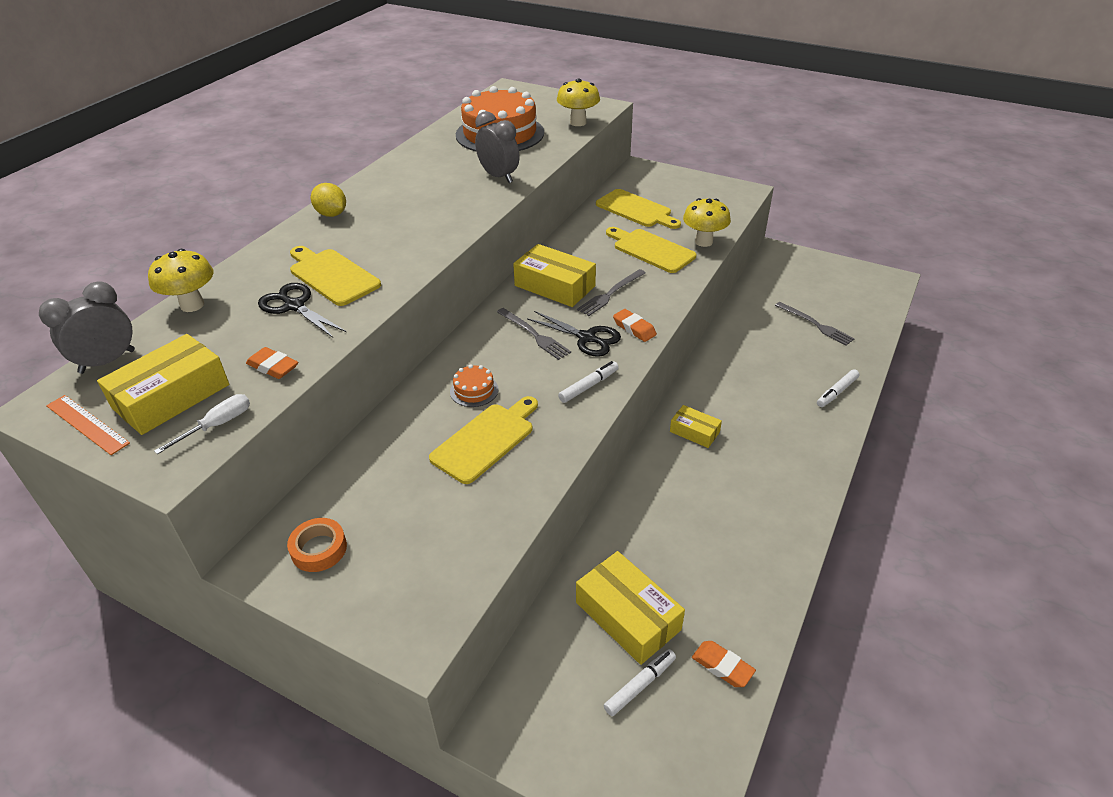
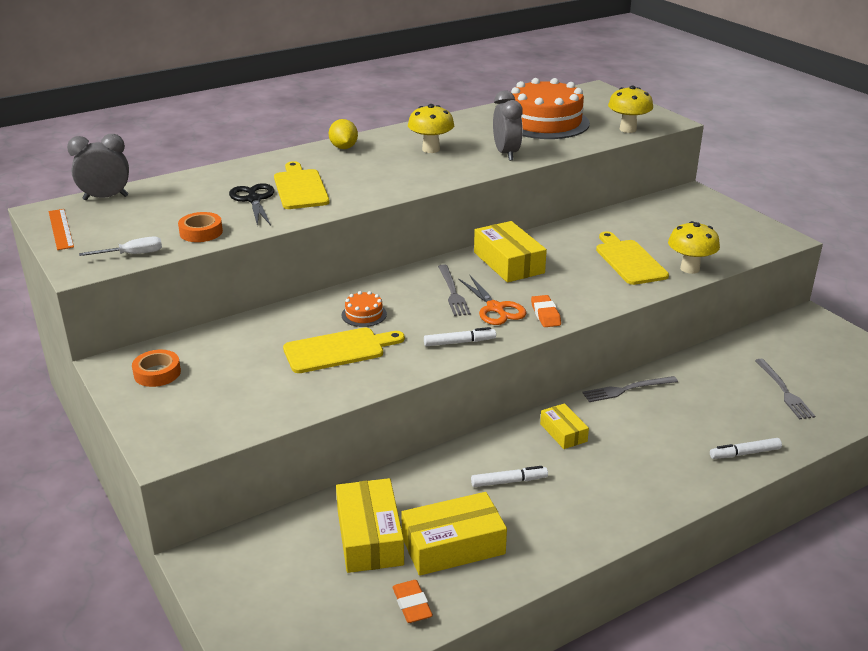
camera: 30 degrees right, 10 degrees down
yellow box [97,334,229,435] -> yellow box moved to [401,492,507,576]
yellow mushroom [148,249,214,312] -> yellow mushroom moved to [408,104,454,153]
orange eraser [246,347,298,379] -> orange tape [178,212,223,242]
black scissors [527,311,621,357] -> orange scissors [458,275,527,325]
grey fork [577,269,646,316] -> grey fork moved to [582,376,678,402]
yellow cutting board [596,189,681,229] -> none
white marker [604,649,676,716] -> white marker moved to [471,466,548,487]

